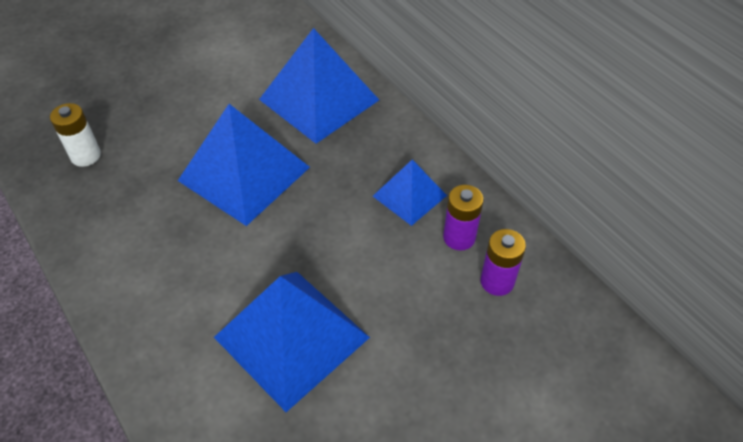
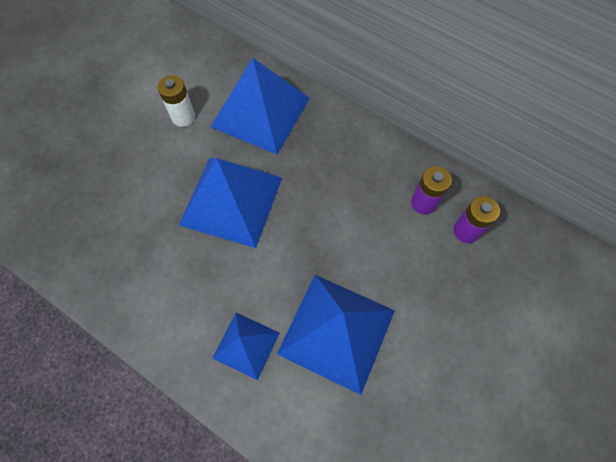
camera: 20 degrees left, 15 degrees up
white battery [50,103,101,167] -> white battery moved to [157,75,195,127]
blue pyramid [373,160,447,226] -> blue pyramid moved to [213,313,280,380]

